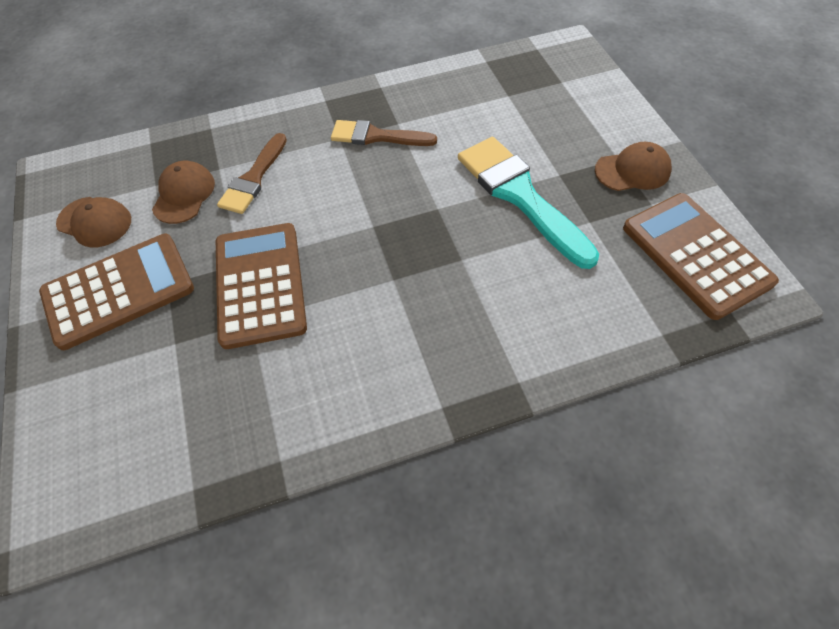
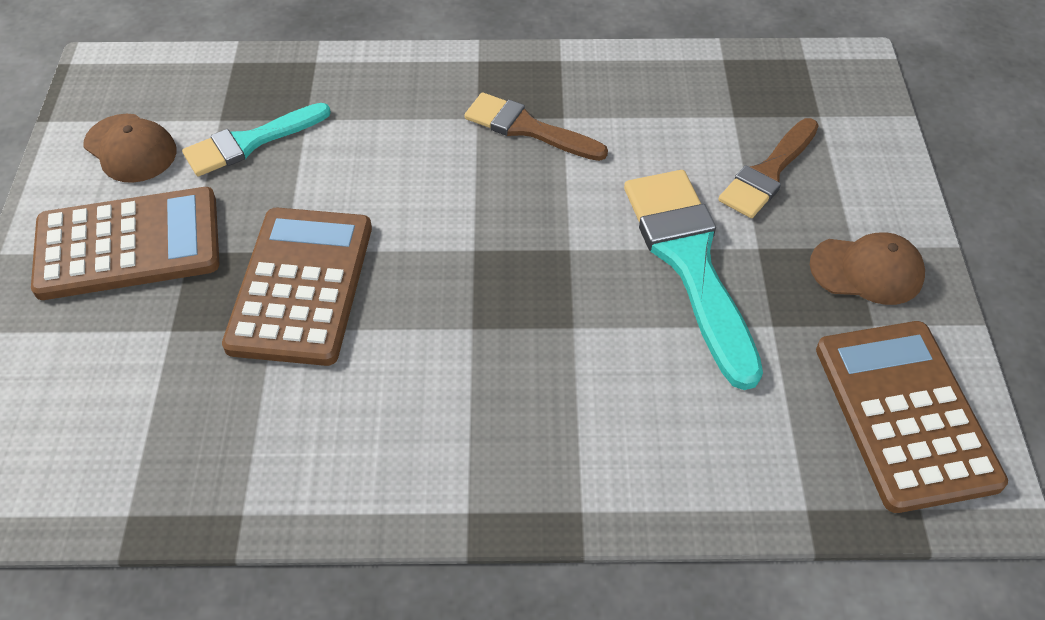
camera: 15 degrees right, 5 degrees down
brown cap [152,161,215,224] -> turquoise brush [182,103,331,176]
brown brush [217,133,287,214] -> brown brush moved to [719,118,819,218]

